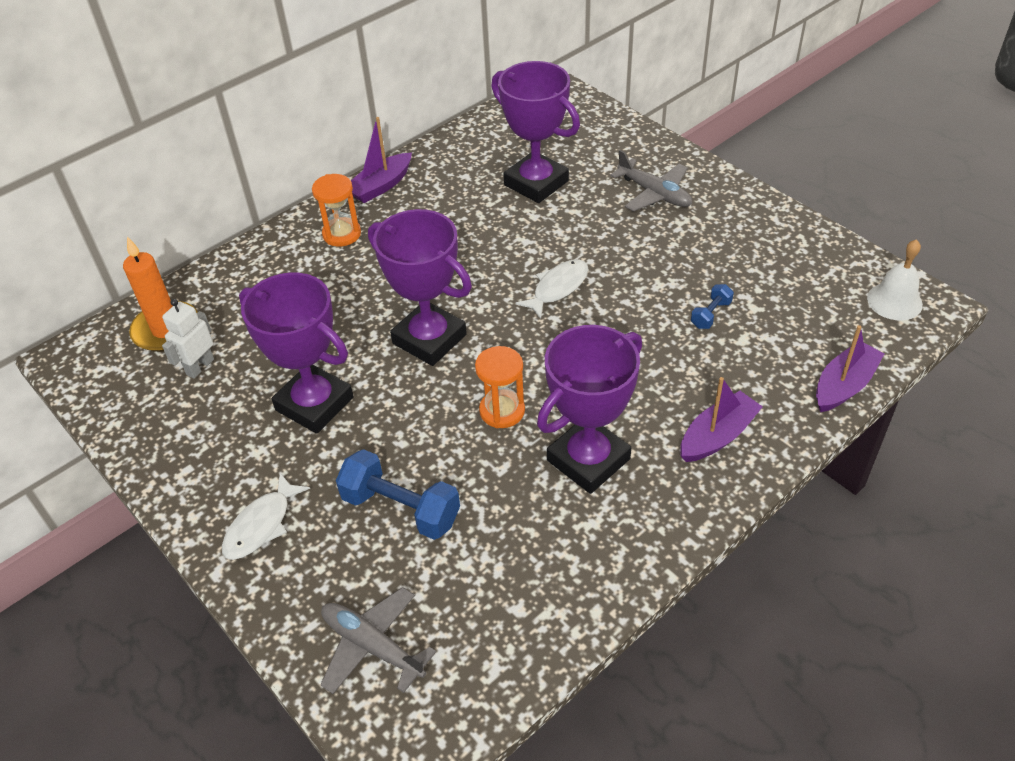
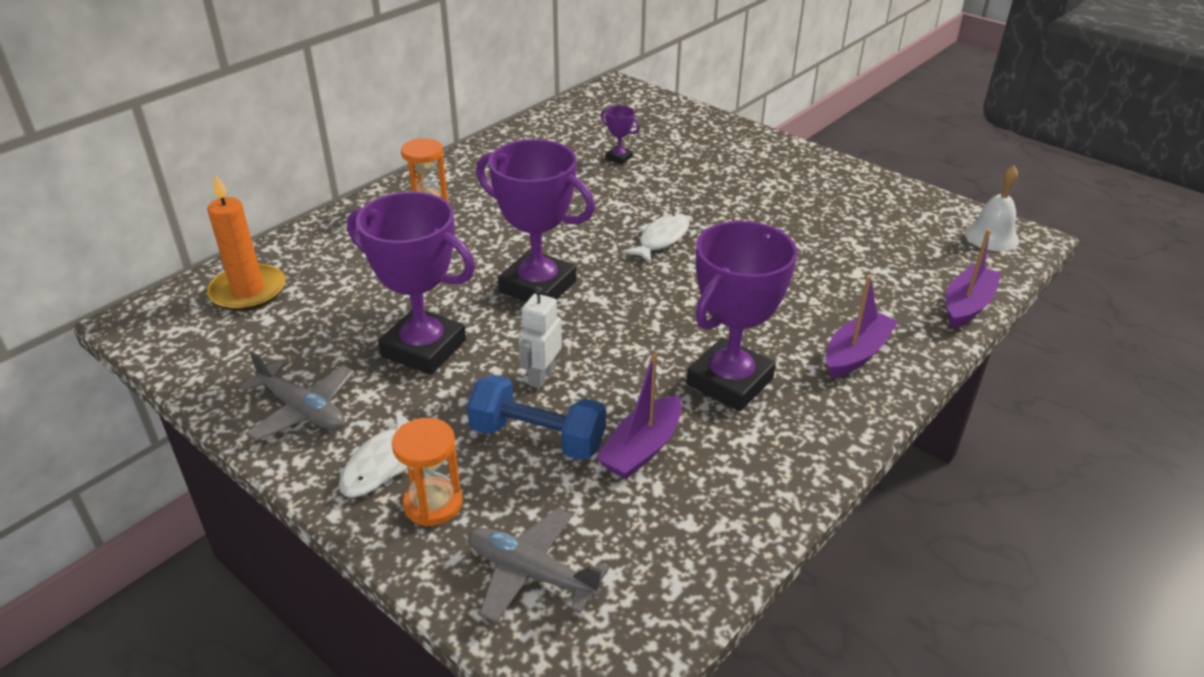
camera: 10 degrees left, 10 degrees down
white robot [162,299,214,378] -> white robot moved to [518,287,562,389]
purple boat [351,117,412,203] -> purple boat moved to [596,354,682,479]
orange hourglass [475,346,525,428] -> orange hourglass moved to [392,418,463,527]
purple trophy [491,61,580,203] -> purple trophy [600,105,640,165], size x0.43
grey plane [610,150,692,212] -> grey plane moved to [240,352,354,441]
blue dumbbell [691,284,734,329] -> none

